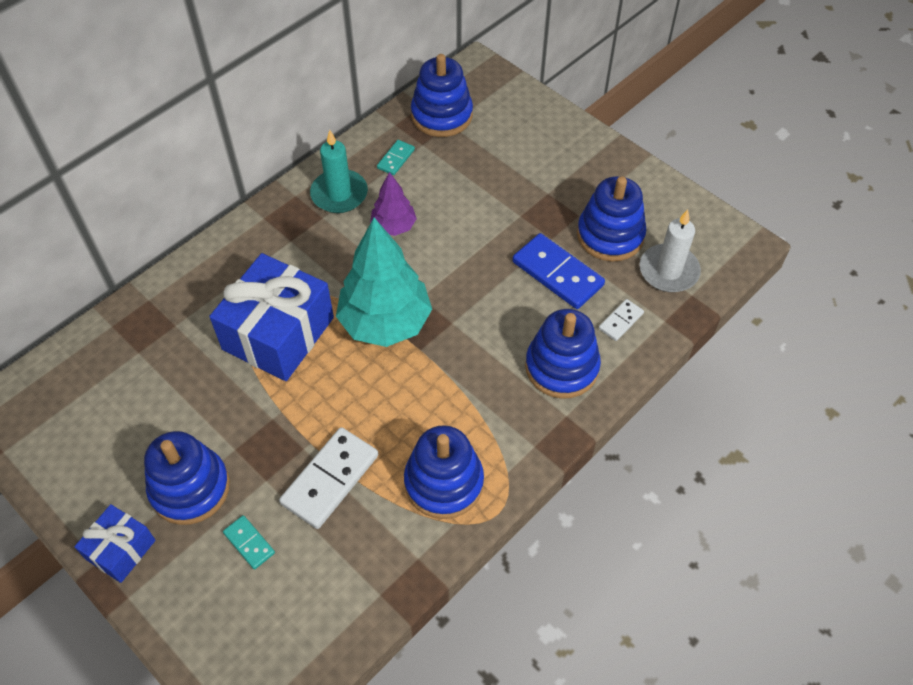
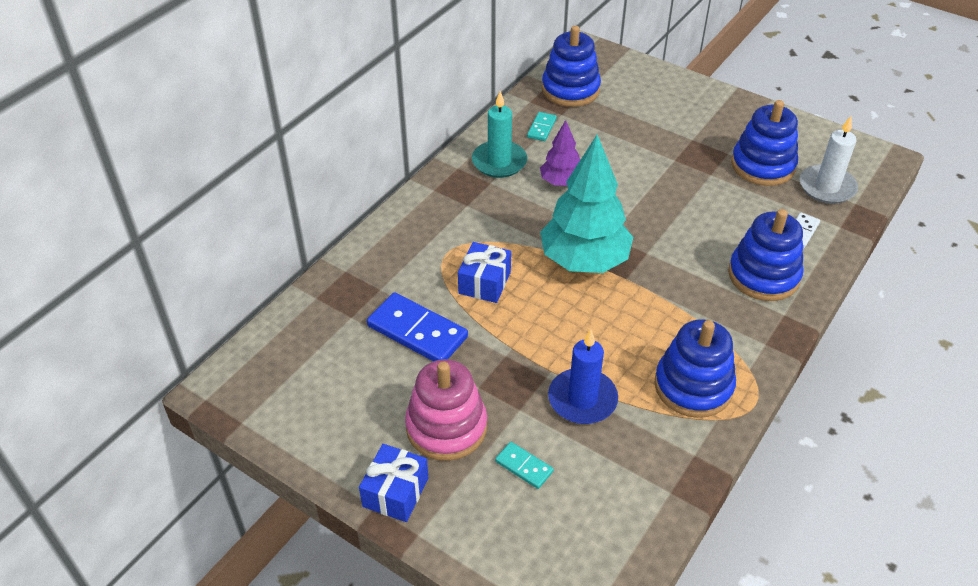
camera: 10 degrees left, 10 degrees down
blue stacking toy [144,431,230,525] -> pink stacking toy [405,359,487,461]
blue gift [210,253,334,381] -> blue gift [458,242,511,303], size x0.53
white domino [279,427,378,529] -> blue candle [548,329,618,424]
blue domino [513,233,605,309] -> blue domino moved to [367,292,468,361]

